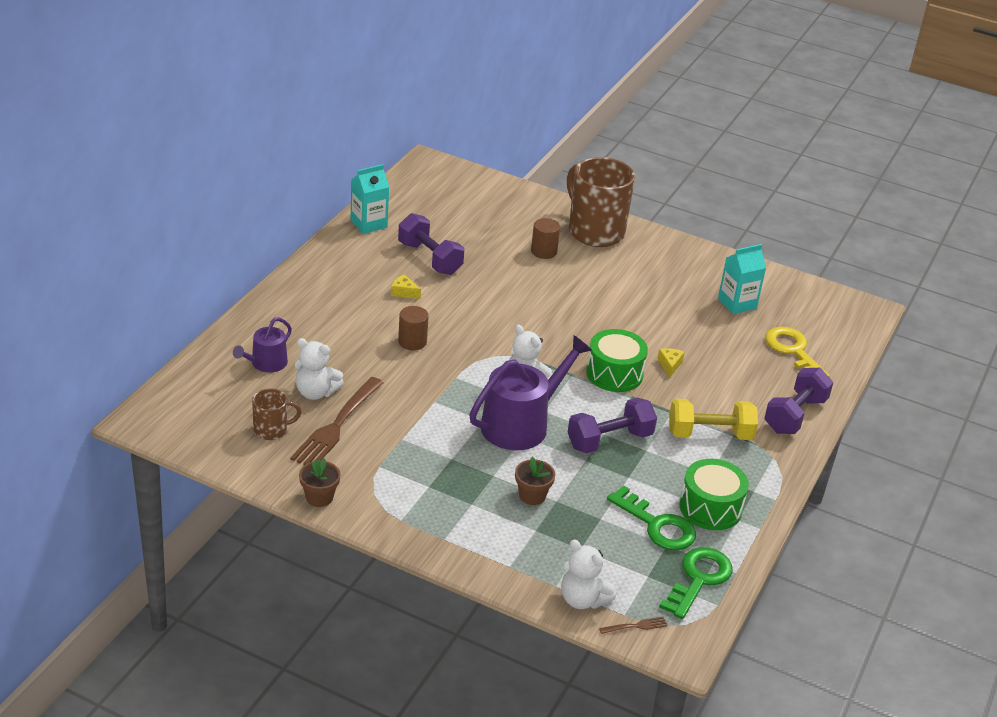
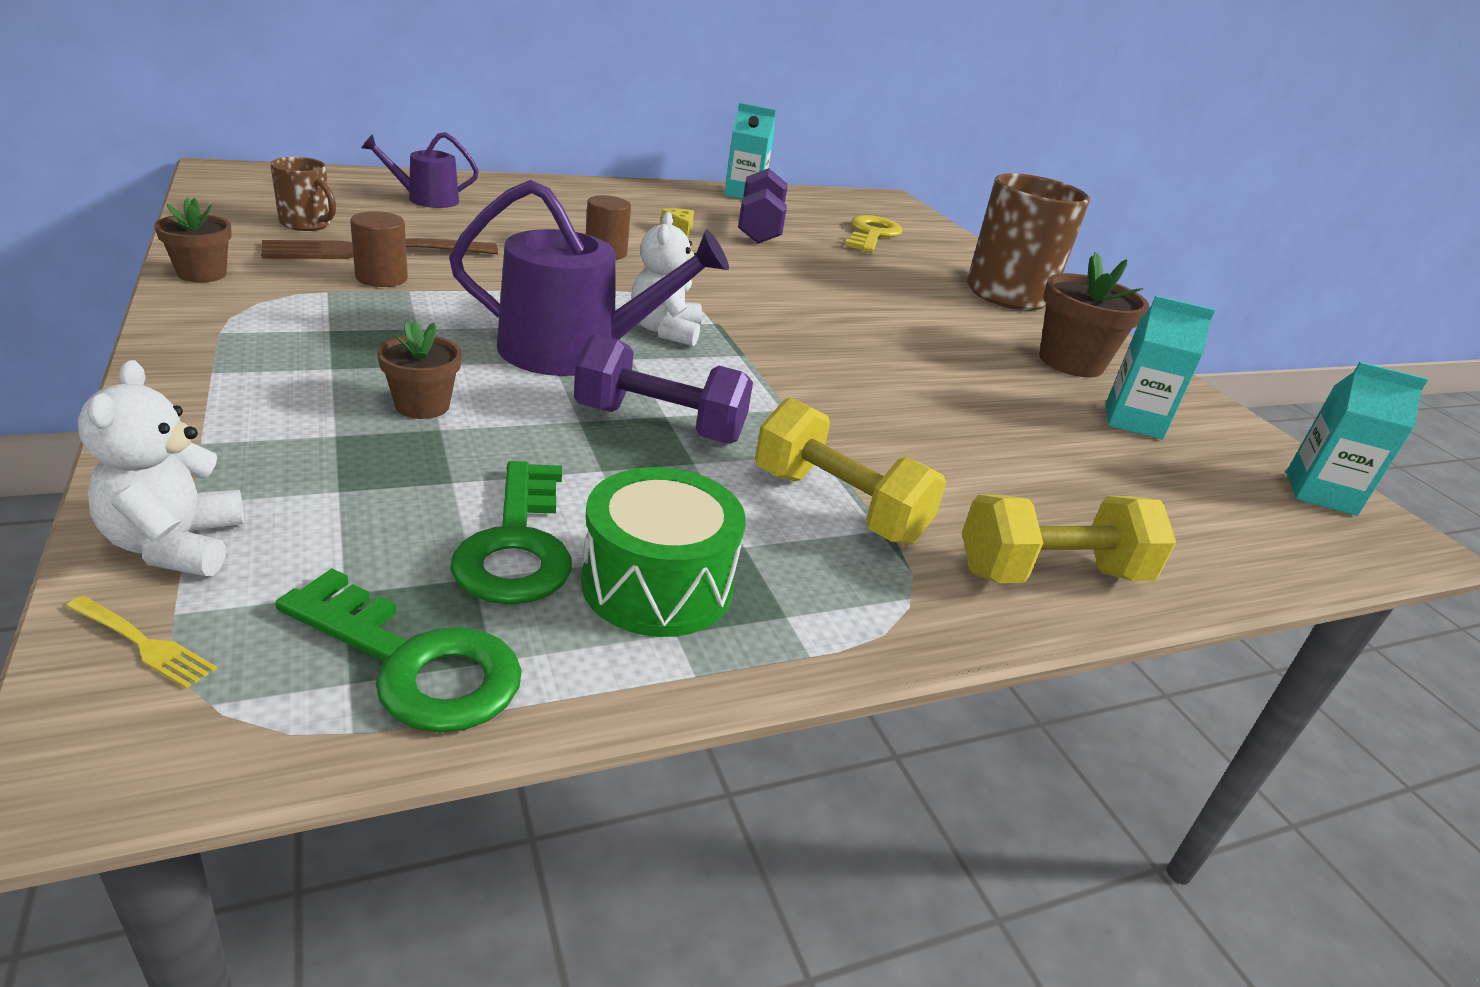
camera: 40 degrees right, 5 degrees down
white teddy bear [295,338,344,400] -> none
brown cylinder [531,218,560,259] -> brown cylinder moved to [350,211,408,287]
green drum [586,329,648,392] -> none
brown fork [599,617,668,634] -> yellow fork [66,596,217,689]
yellow cheese [657,348,685,377] -> none
green key [659,547,732,619] -> green key turned 45 degrees clockwise [275,568,522,733]
purple dumbbell [764,368,833,434] -> yellow dumbbell [962,495,1176,583]
yellow key [765,326,830,377] -> yellow key moved to [845,215,902,253]
none -> brown flower pot [1039,252,1149,377]
none -> turquoise carton [1286,362,1428,516]

